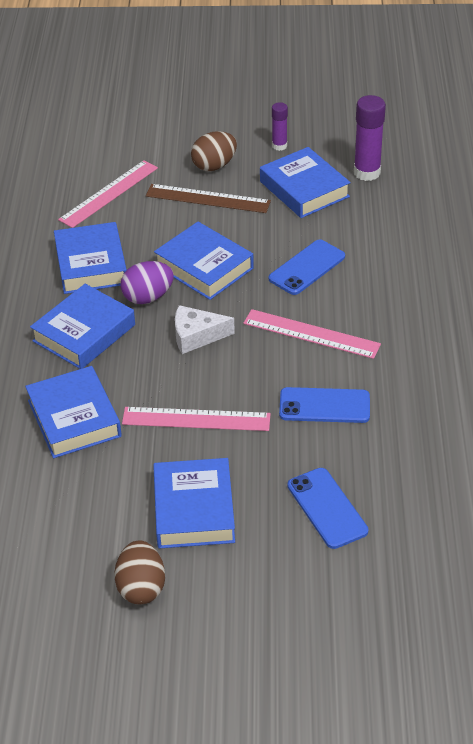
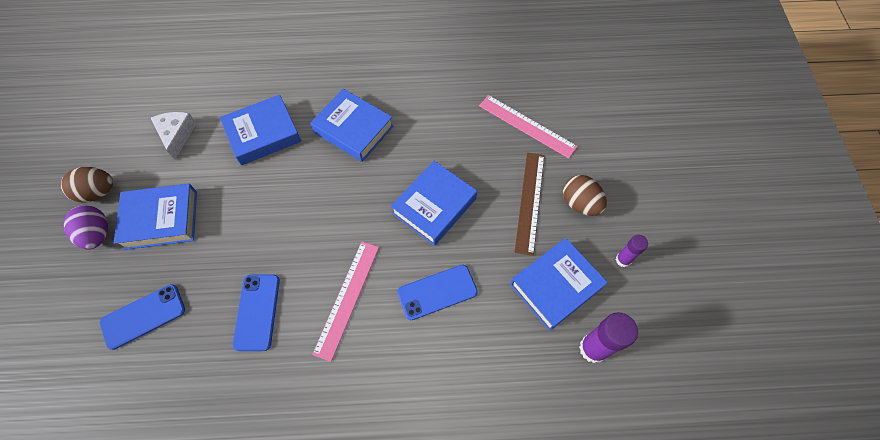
camera: 85 degrees right, 20 degrees up
blue book [54,222,127,294] -> none
purple egg [120,261,174,304] -> purple egg moved to [63,205,108,249]
pink ruler [122,407,271,431] -> none
white cheese [175,305,235,354] -> white cheese moved to [151,112,197,160]
blue phone [269,239,345,295] -> blue phone turned 60 degrees counterclockwise [397,265,478,320]

